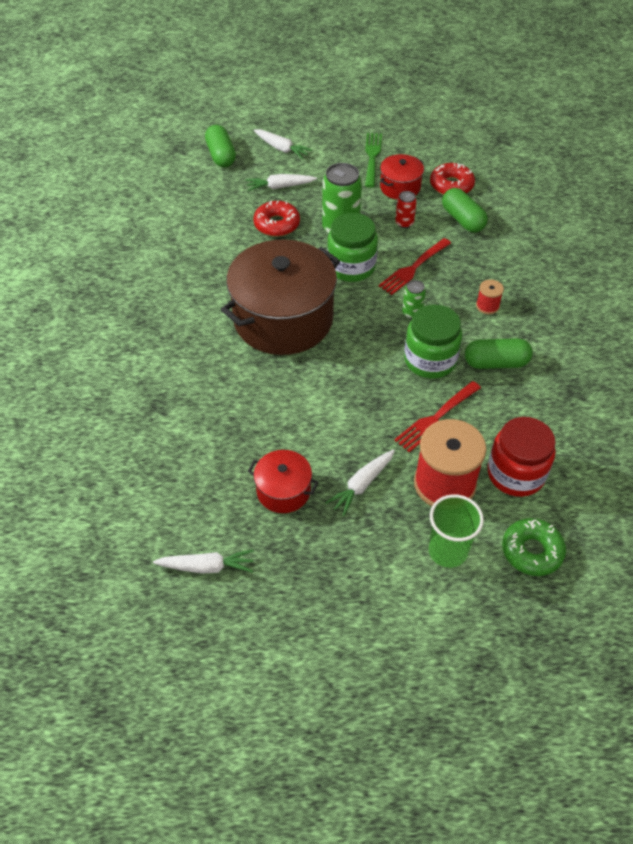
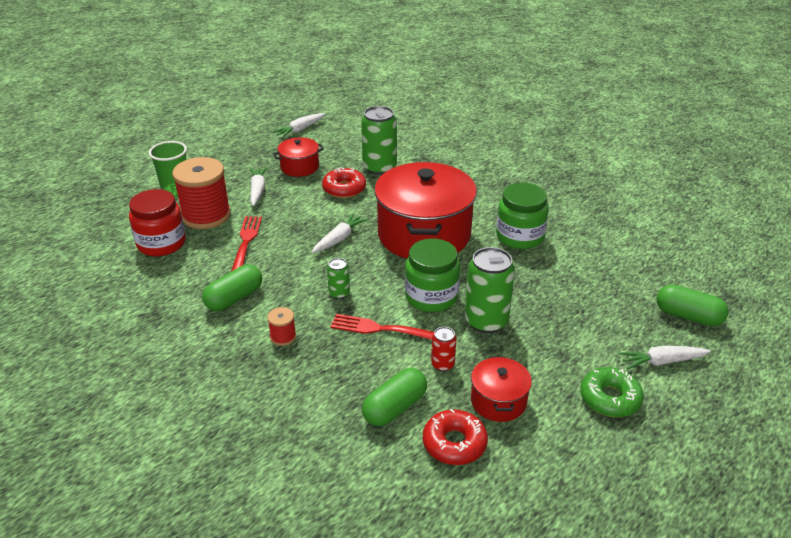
camera: 135 degrees right, 15 degrees down
brown pot [221,239,340,355] -> red pot [374,162,477,259]
white carrot [246,174,317,191] -> white carrot moved to [312,213,368,253]
red donut [253,201,300,237] -> red donut moved to [322,167,366,198]
green fork [365,133,382,188] -> none
red fork [379,238,451,295] -> red fork turned 75 degrees counterclockwise [330,314,434,340]
green jar [404,304,462,379] -> green jar moved to [496,183,549,249]
green capsule [442,188,488,233] -> green capsule turned 60 degrees counterclockwise [362,368,427,426]
green donut [502,518,566,576] -> green donut moved to [580,367,644,417]
none -> green can [361,106,397,175]

